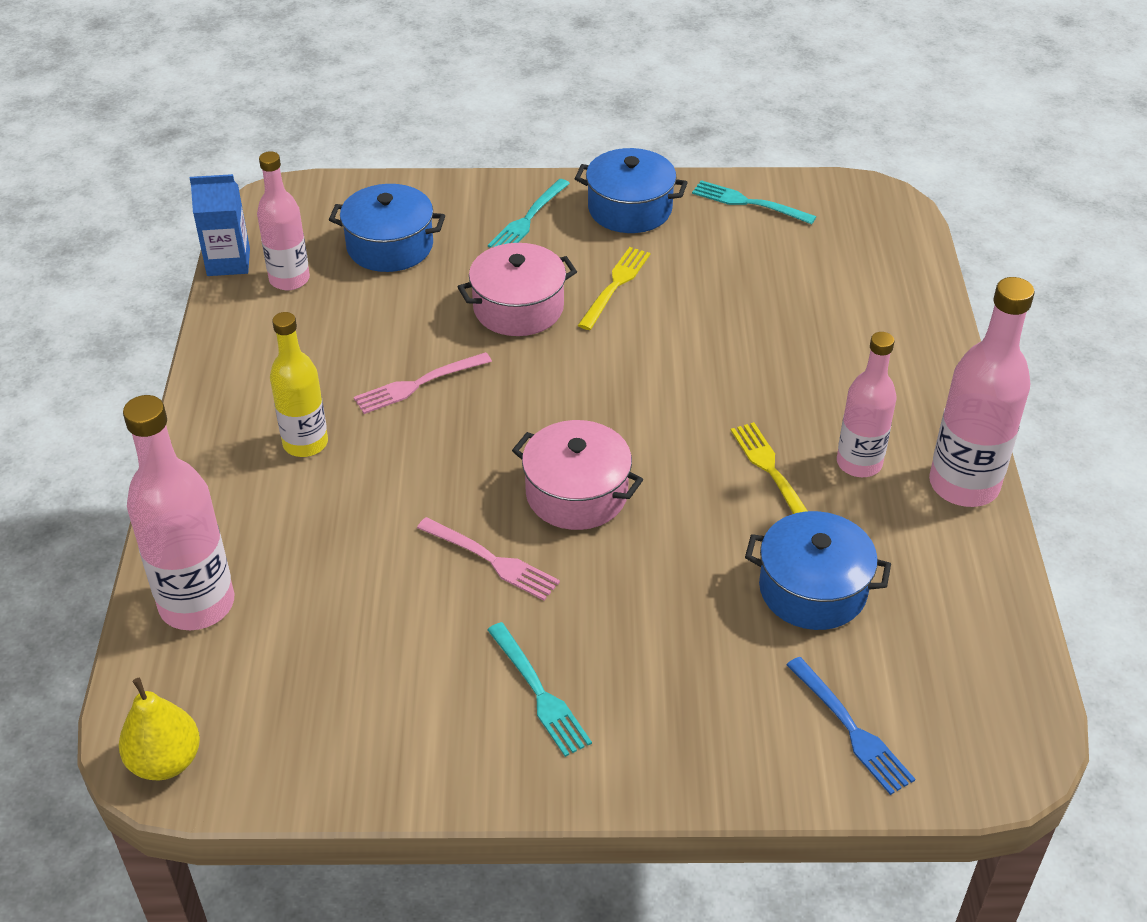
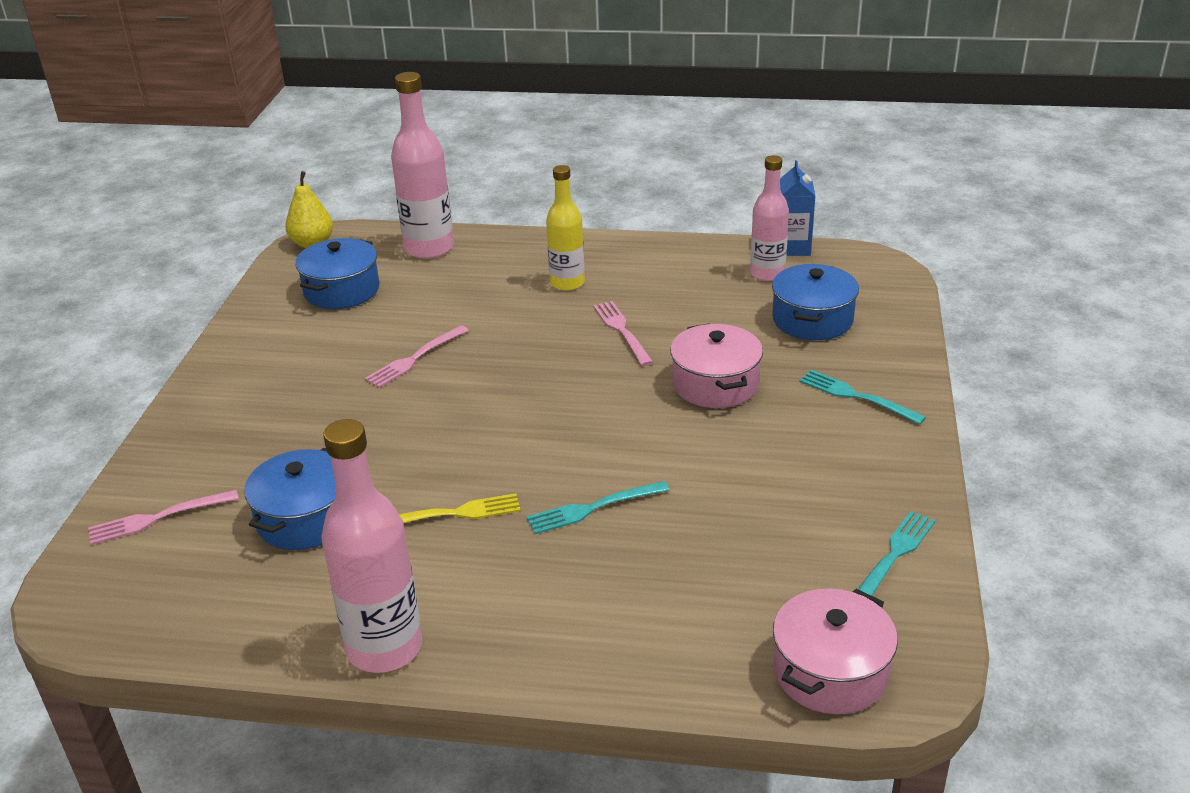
camera: 100 degrees right, 10 degrees down
turquoise fork [487,622,592,757] -> turquoise fork moved to [526,481,669,534]
pink pot [512,420,643,530] -> pink pot moved to [773,589,898,714]
blue pot [575,148,688,233] -> blue pot moved to [295,238,379,309]
yellow fork [578,247,650,330] -> none
blue fork [786,657,915,795] -> pink fork [88,490,239,545]
pink bottle [837,332,896,477] -> none

